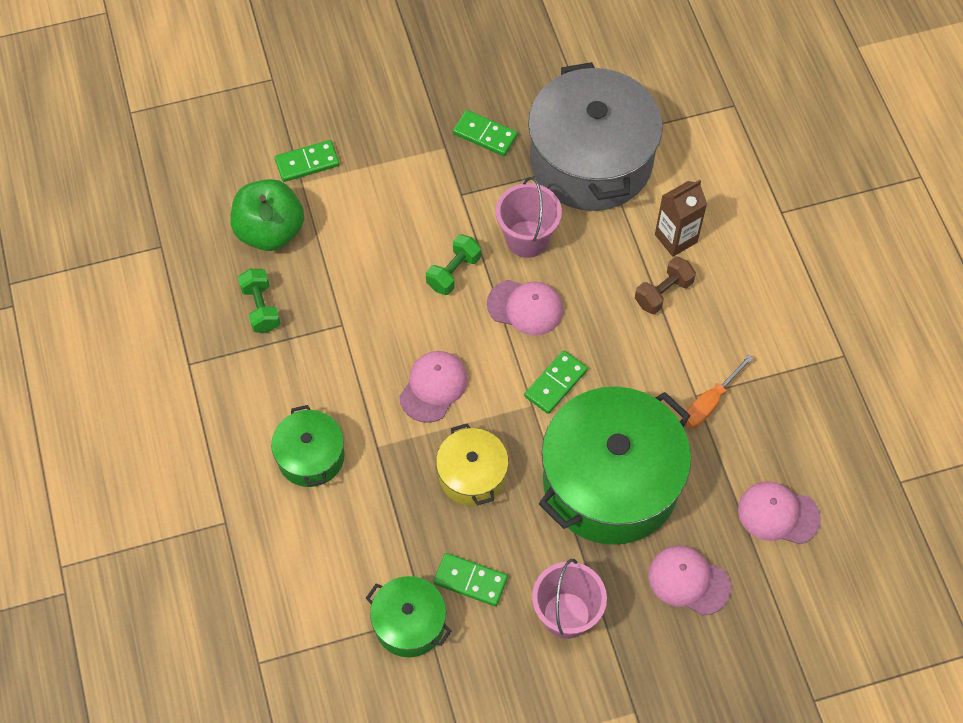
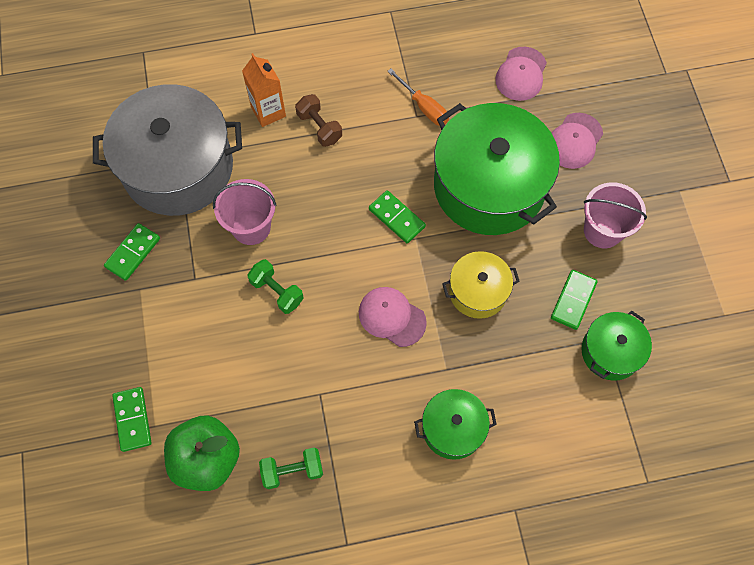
camera: 85 degrees left, 5 degrees up
pink cap [487,280,563,336] -> none
brown carton [655,180,707,257] -> orange carton [242,53,286,127]

